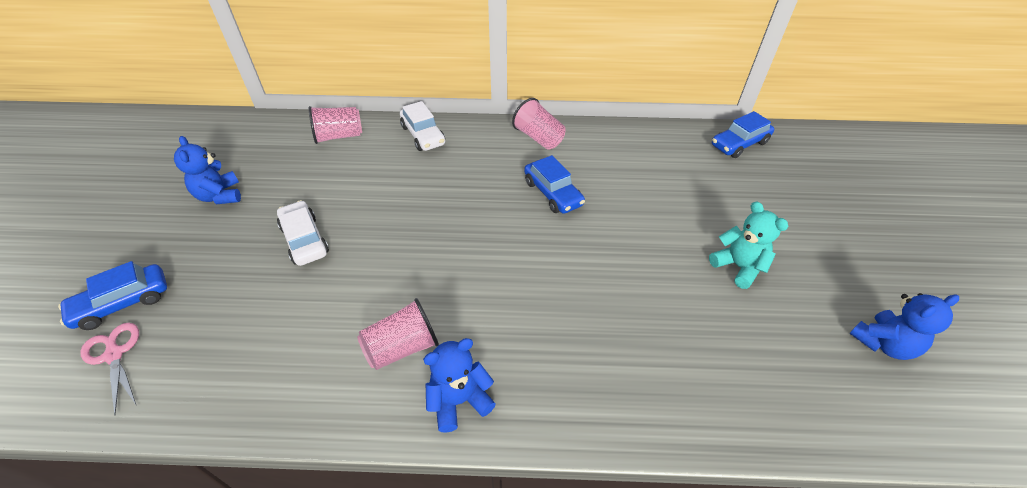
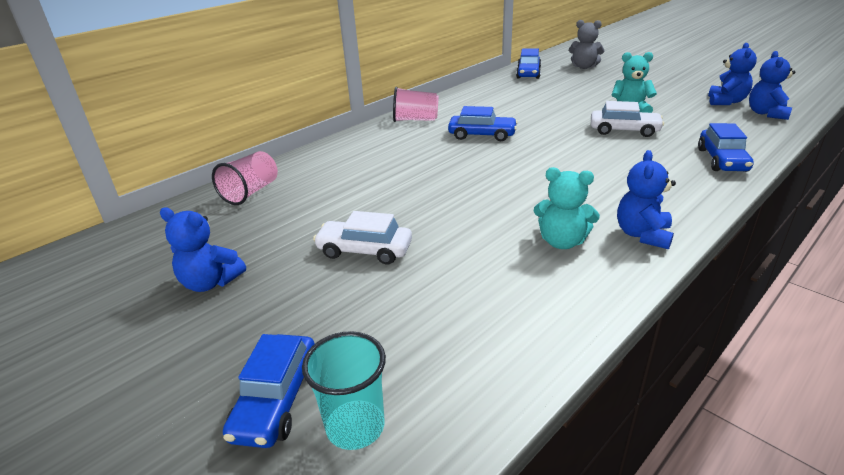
camera: 45 degrees left, 15 degrees down
pink scissors [80,322,139,415] -> turquoise cup [302,331,386,450]
pink cup [357,298,439,370] -> turquoise teddy bear [534,167,600,249]
white car [400,101,445,151] -> white car moved to [591,101,664,137]
none -> grey teddy bear [569,20,604,69]
none -> blue car [698,123,754,172]
none -> blue teddy bear [749,51,795,120]

